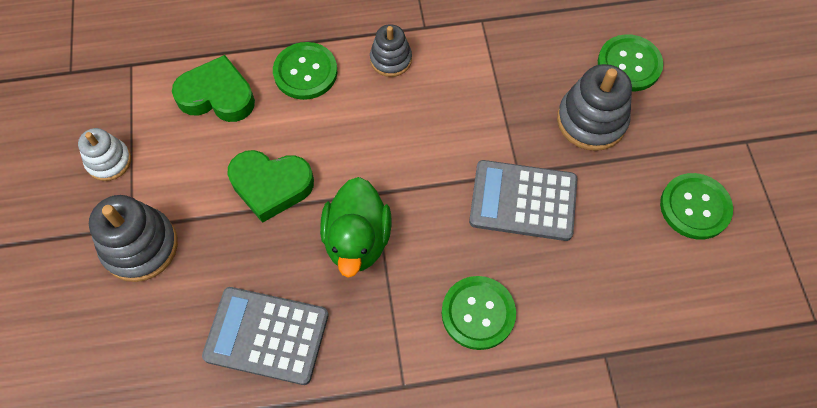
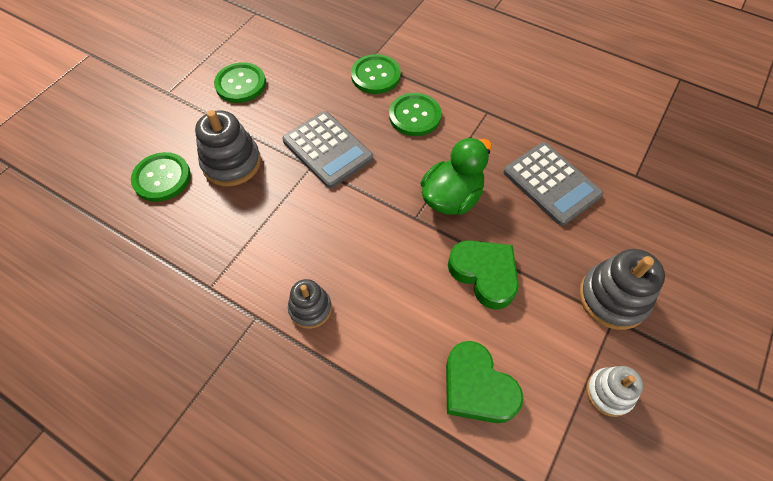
camera: 140 degrees left, 5 degrees down
green button [273,42,337,100] -> green button moved to [351,54,401,94]

